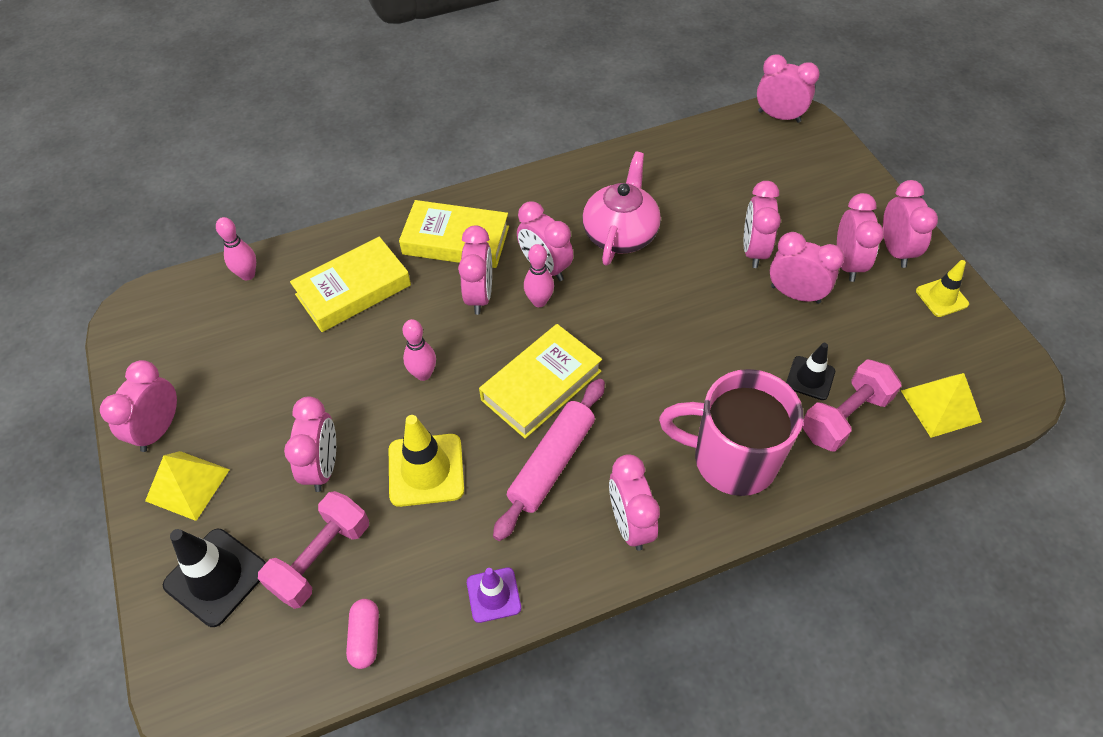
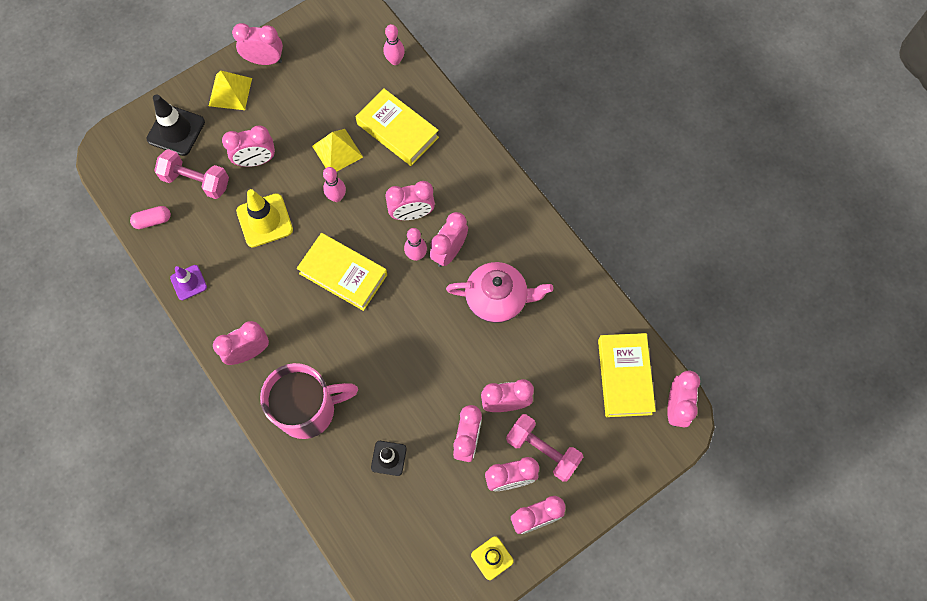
camera: 75 degrees right, 15 degrees up
yellow book [399,200,509,268] -> yellow book moved to [598,333,656,417]
pink rolling pin [493,379,605,541] -> none
pink mug [659,369,804,496] -> pink mug turned 75 degrees clockwise [260,363,358,439]
pink dumbbell [802,359,902,452] -> pink dumbbell moved to [506,414,583,482]
yellow pyramid [901,373,982,438] -> yellow pyramid moved to [312,129,363,172]

